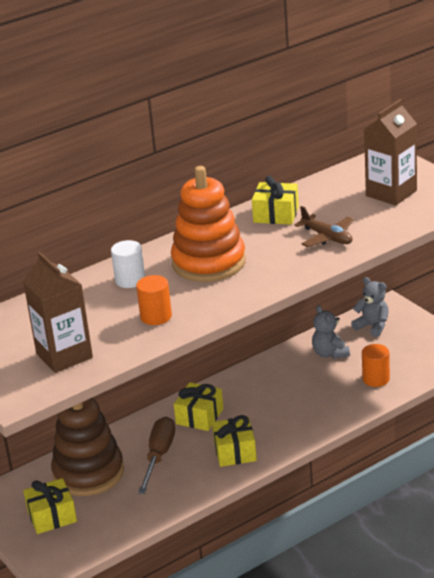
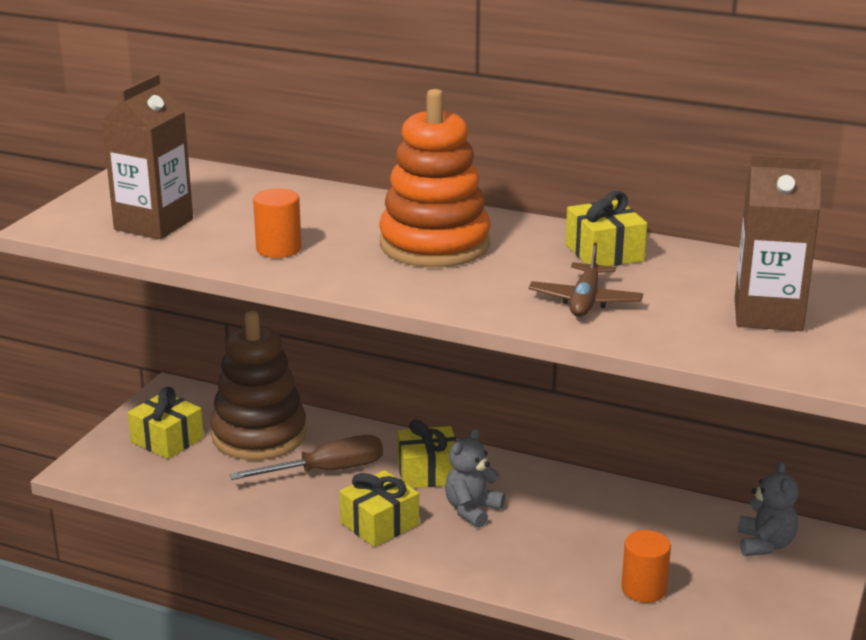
camera: 55 degrees right, 5 degrees down
white cylinder [111,240,145,288] -> none
grey teddy bear [312,305,350,359] -> grey teddy bear moved to [445,428,505,528]

